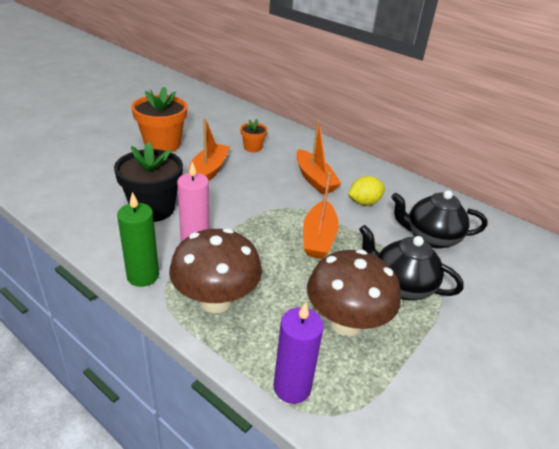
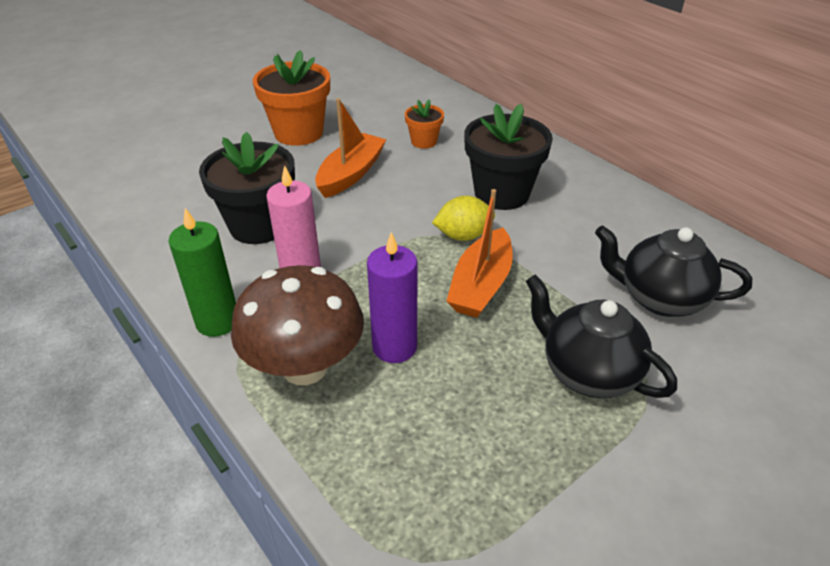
camera: 15 degrees right, 5 degrees up
purple candle [274,302,324,404] -> purple candle moved to [367,232,417,363]
orange boat [296,120,341,194] -> black flower pot [464,104,553,210]
brown mushroom [307,249,401,336] -> none
yellow lemon [348,176,385,206] -> yellow lemon moved to [432,196,495,241]

